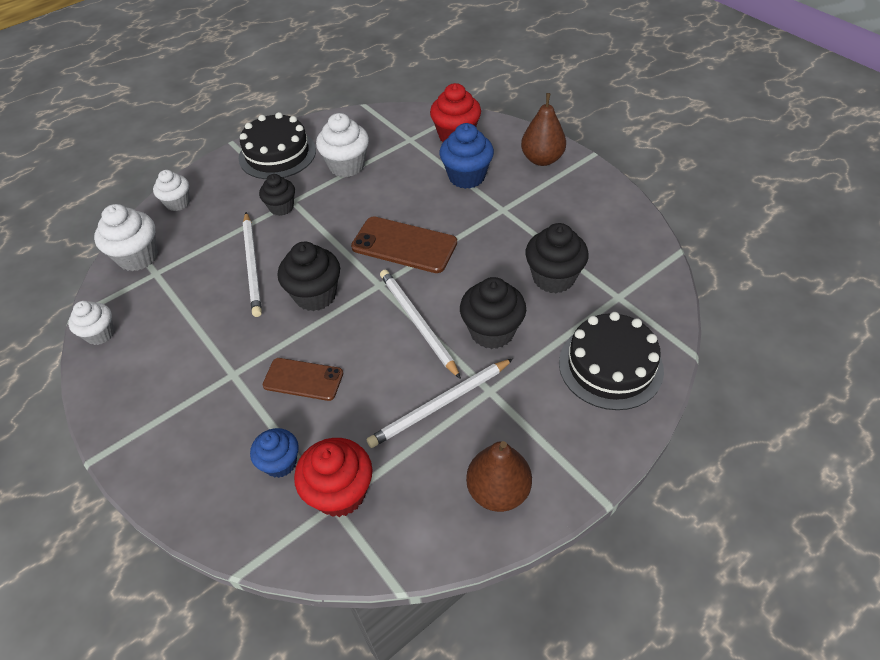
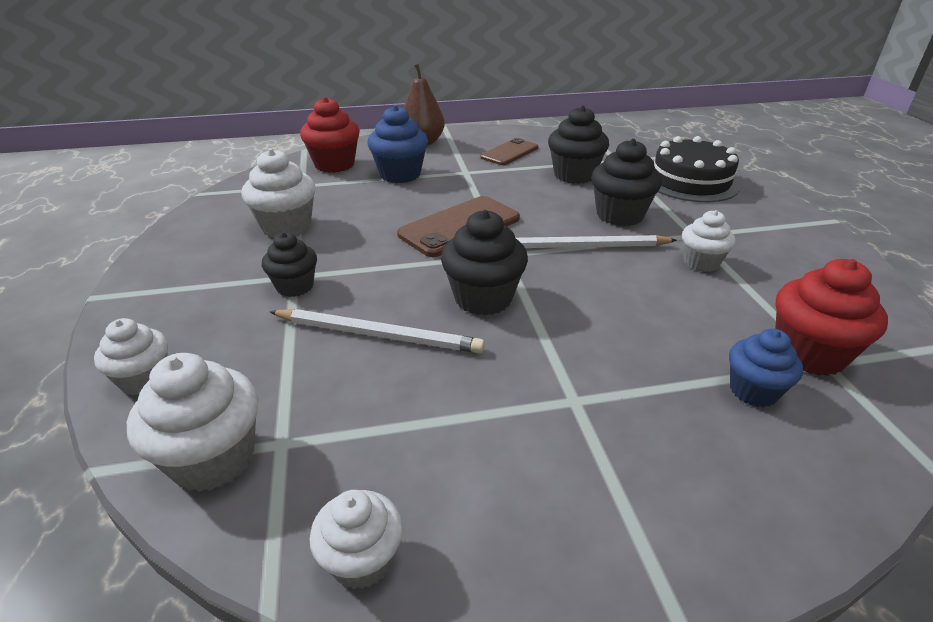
camera: 65 degrees left, 15 degrees down
black cake [239,112,316,179] -> none
brown phone [262,358,343,401] -> brown phone moved to [480,138,538,165]
white pencil [367,359,513,448] -> white cupcake [682,210,735,272]
brown pear [466,441,532,512] -> none

